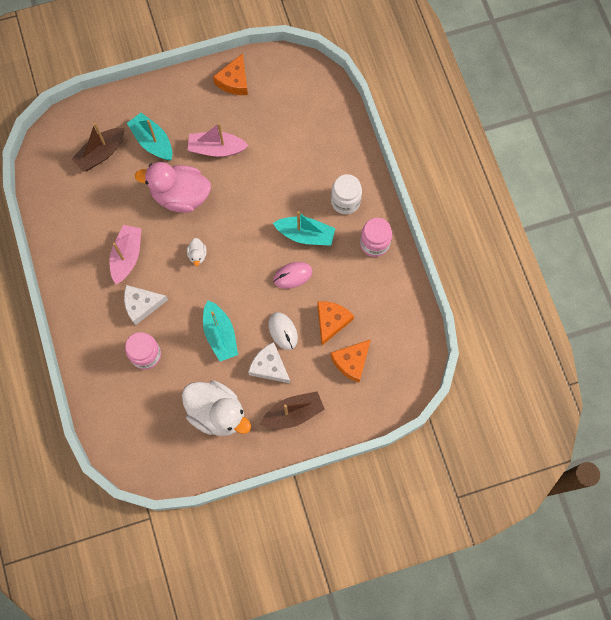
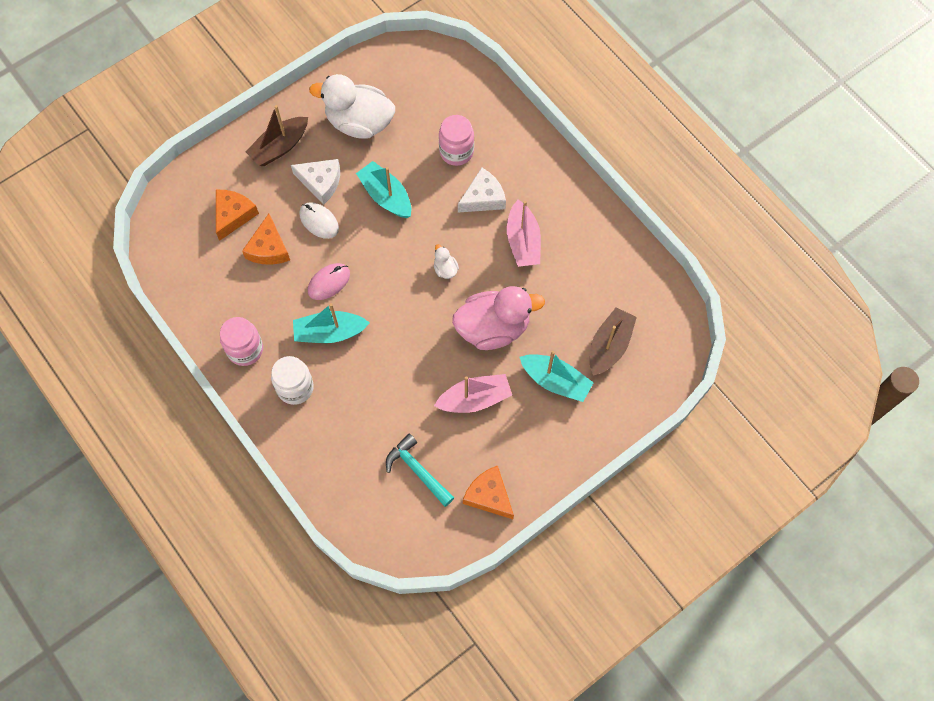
camera: 160 degrees right, 5 degrees down
orange cheese [213,53,248,95] -> orange cheese turned 45 degrees counterclockwise [463,465,514,519]
none -> turquoise hammer [386,434,454,507]

